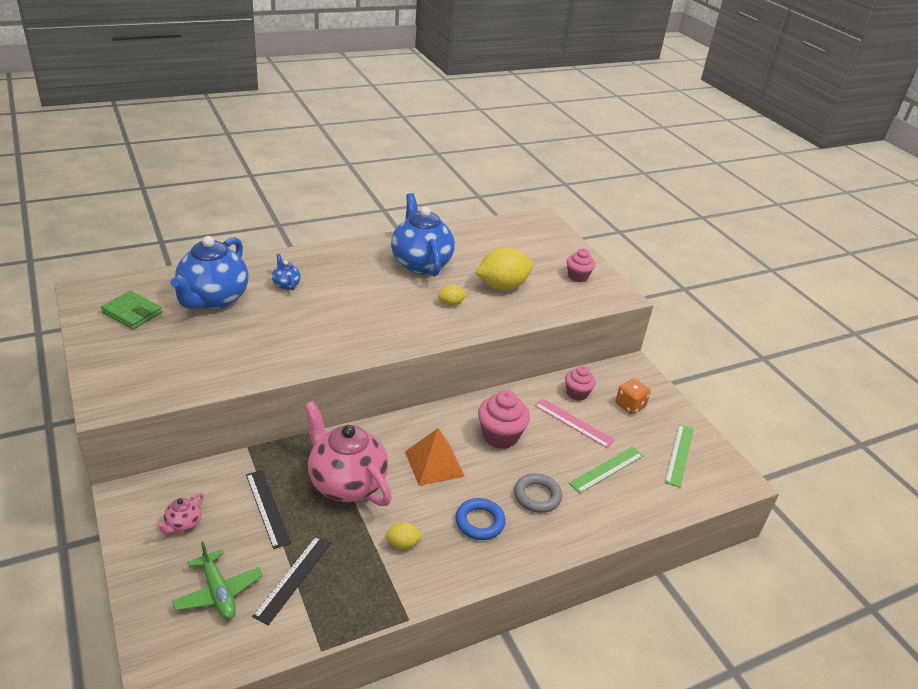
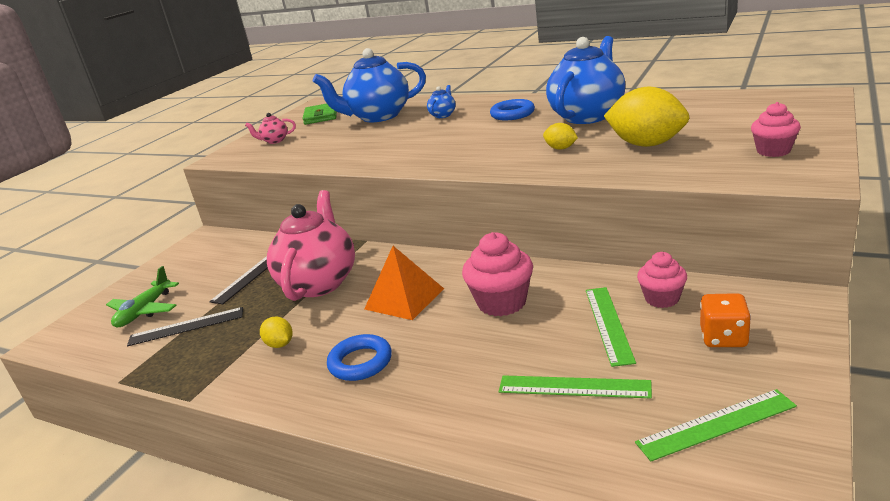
camera: 60 degrees right, 10 degrees down
pink teapot [156,493,204,534] -> pink teapot moved to [245,113,296,144]
grey ring [514,473,562,513] -> none
pink ruler [534,398,615,448] -> green ruler [586,287,636,367]
none -> blue ring [490,99,535,120]

